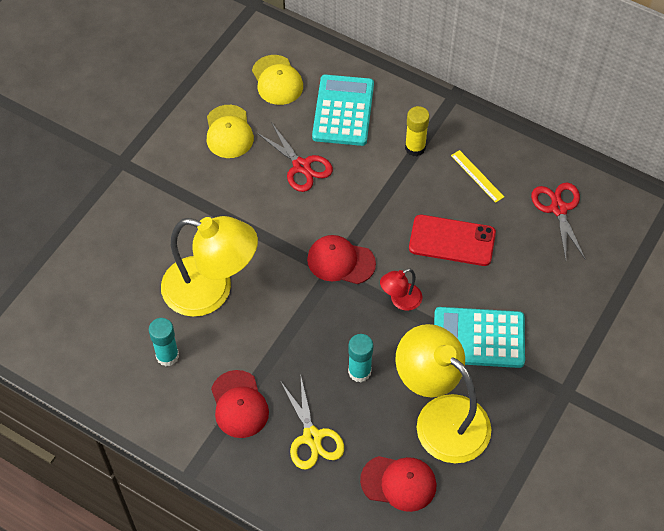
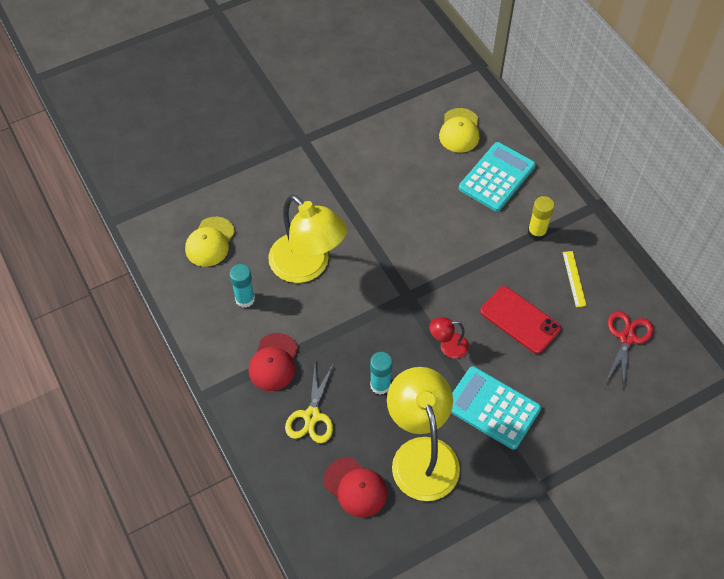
camera: 30 degrees right, 0 degrees up
yellow cap [207,105,254,158] -> yellow cap moved to [185,217,235,267]
red scissors [256,122,333,192] -> none
red cap [307,235,376,284] -> none

